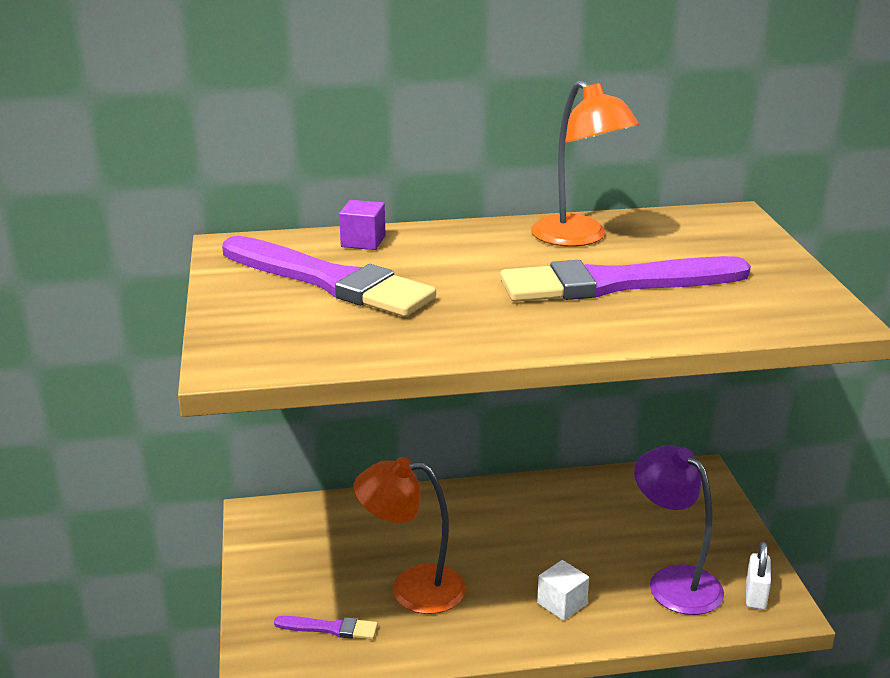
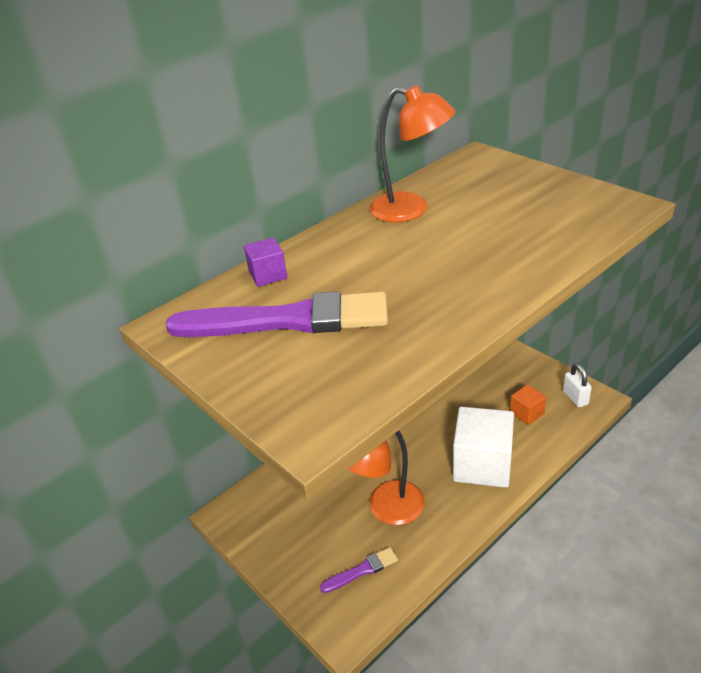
camera: 30 degrees left, 10 degrees up
purple brush [500,256,751,302] -> none
white cube [537,560,589,621] -> white cube [453,406,514,488], size x2.05
purple lamp [634,445,724,615] -> orange cube [510,385,546,425]

